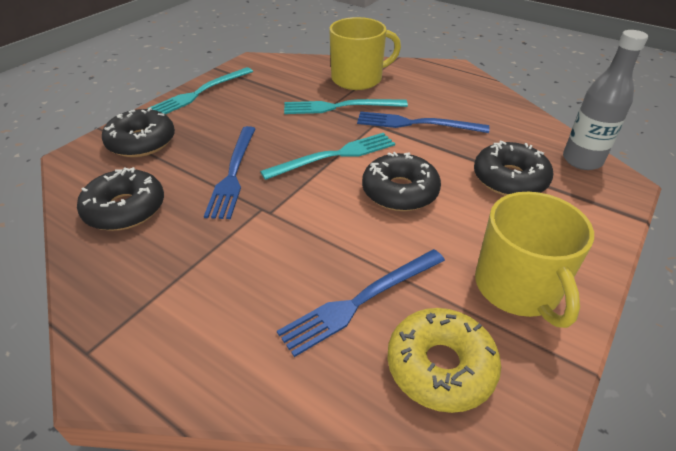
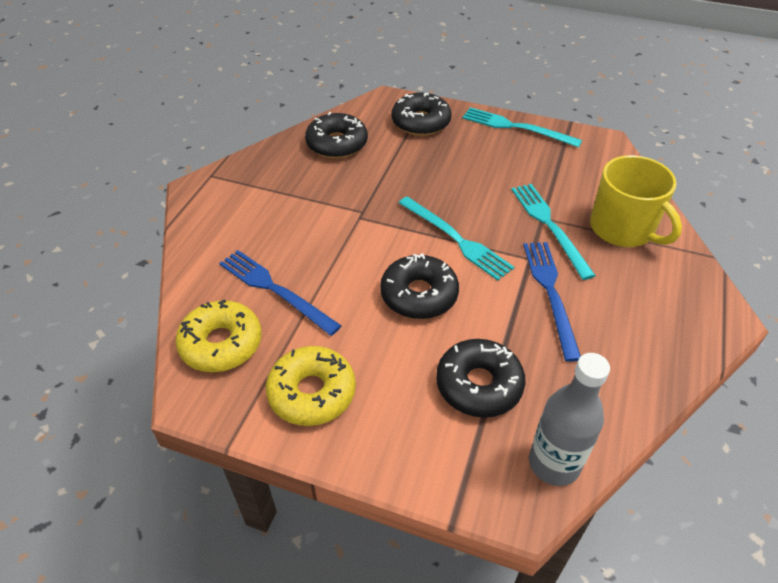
camera: 75 degrees right, 5 degrees up
blue fork [204,126,256,219] -> none
yellow mug [475,192,594,328] -> yellow donut [266,346,356,426]

